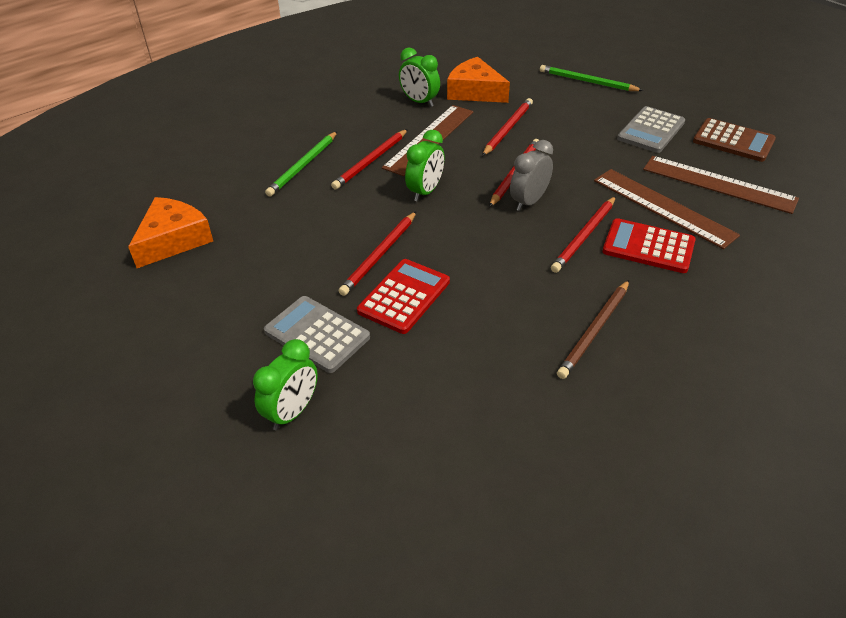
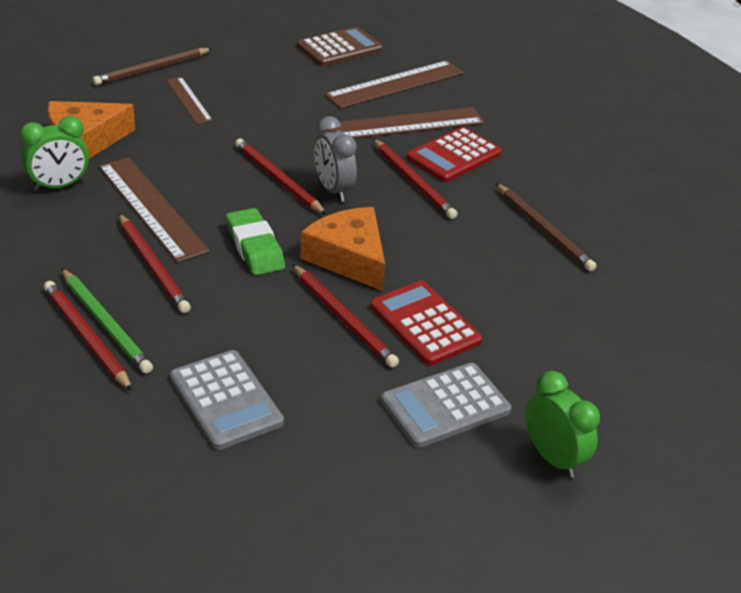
camera: 70 degrees left, 5 degrees down
orange cheese [128,197,213,268] -> orange cheese moved to [300,207,385,291]
green clock [405,130,445,202] -> green eraser [226,208,285,275]
red pencil [482,98,533,156] -> red pencil moved to [44,281,133,391]
green pencil [540,65,643,91] -> brown pencil [92,48,213,85]
grey calculator [617,106,685,153] -> grey calculator moved to [170,350,284,450]
none -> brown ruler [166,77,213,124]

